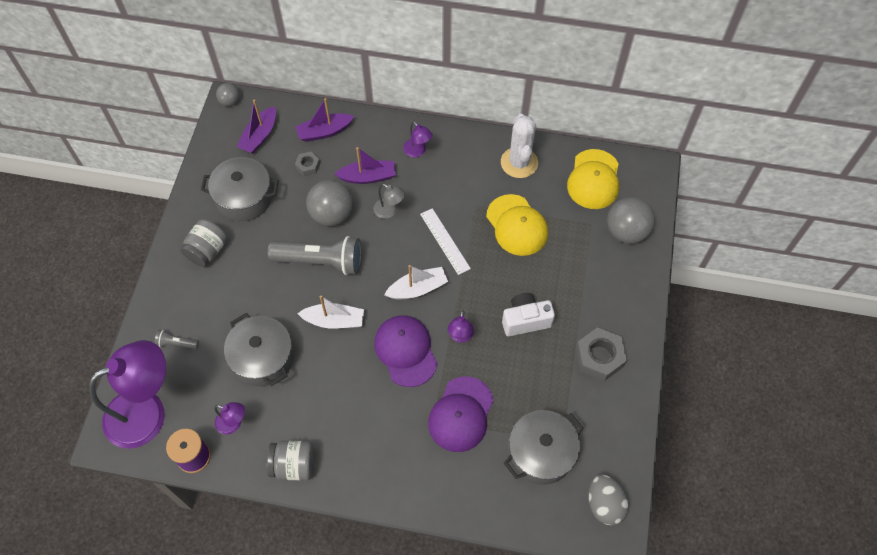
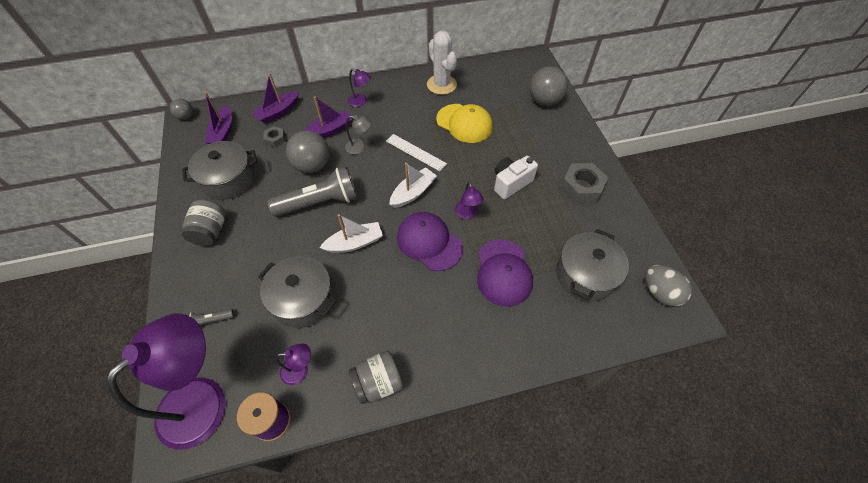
camera: 25 degrees left, 5 degrees down
yellow cap [567,149,619,209] -> none

